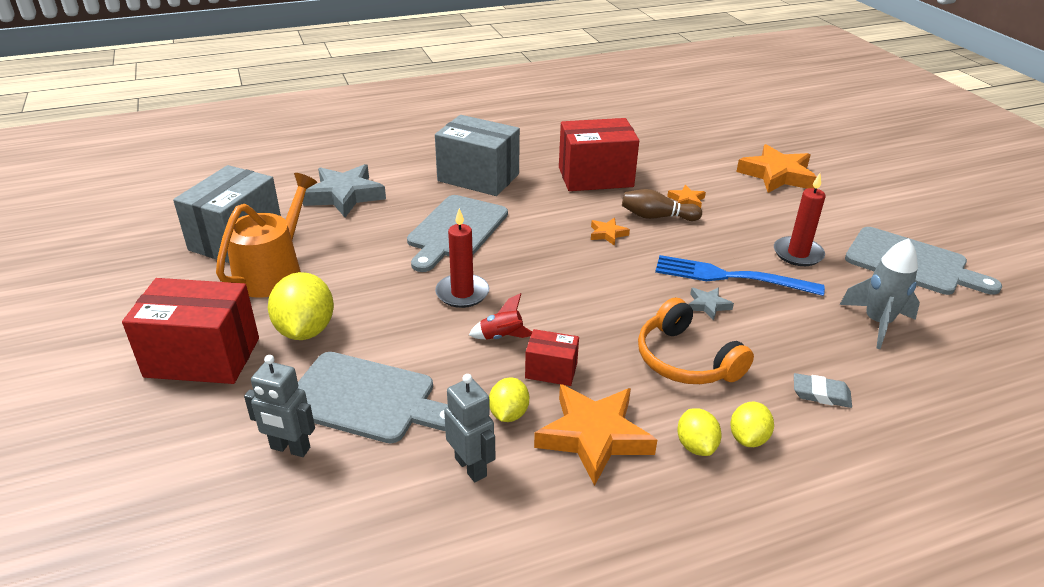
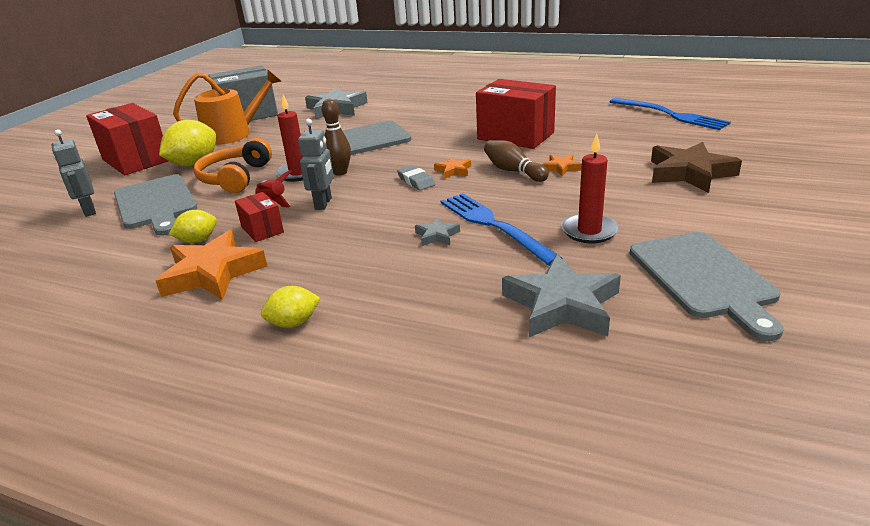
camera: 45 degrees right, 5 degrees down
grey box [435,115,520,196] -> none
grey robot [444,374,495,482] -> grey robot moved to [298,119,334,210]
orange headphones [638,298,754,384] -> orange headphones moved to [194,138,272,193]
yellow lemon [677,408,722,456] -> none
orange star [736,144,816,193] -> brown star [651,142,742,193]
grey eraser [794,373,852,408] -> grey eraser moved to [397,165,435,190]
grey rocket [840,238,920,349] -> grey star [502,254,621,337]
none -> brown bowling pin [322,99,351,176]
none -> blue fork [610,98,731,130]

